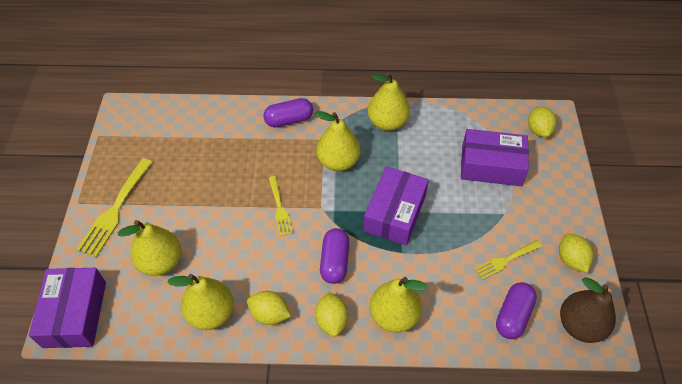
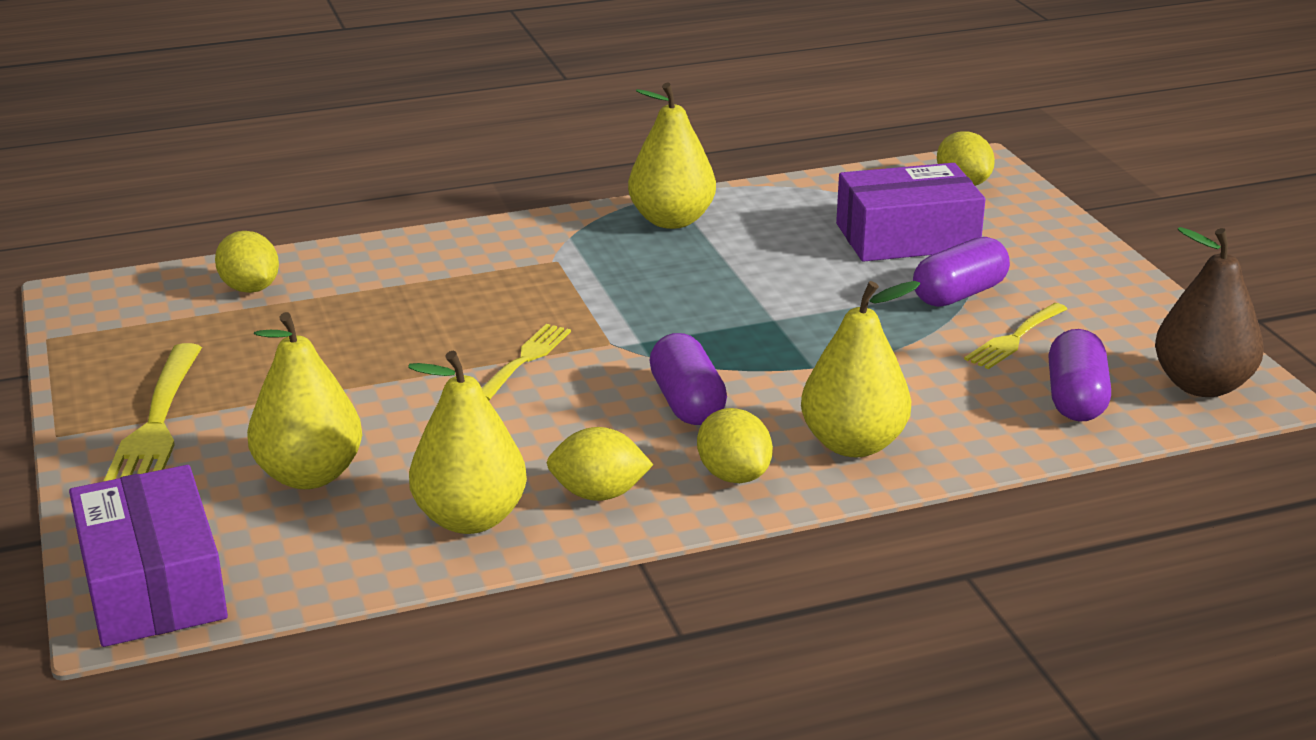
camera: 20 degrees left, 25 degrees down
purple capsule [263,98,313,128] -> purple capsule moved to [913,237,1010,307]
yellow fork [269,176,293,236] -> yellow fork turned 120 degrees counterclockwise [482,324,571,401]
yellow pear [315,111,360,171] -> none
purple box [363,166,429,245] -> none
yellow lemon [559,233,594,273] -> yellow lemon moved to [215,231,279,293]

